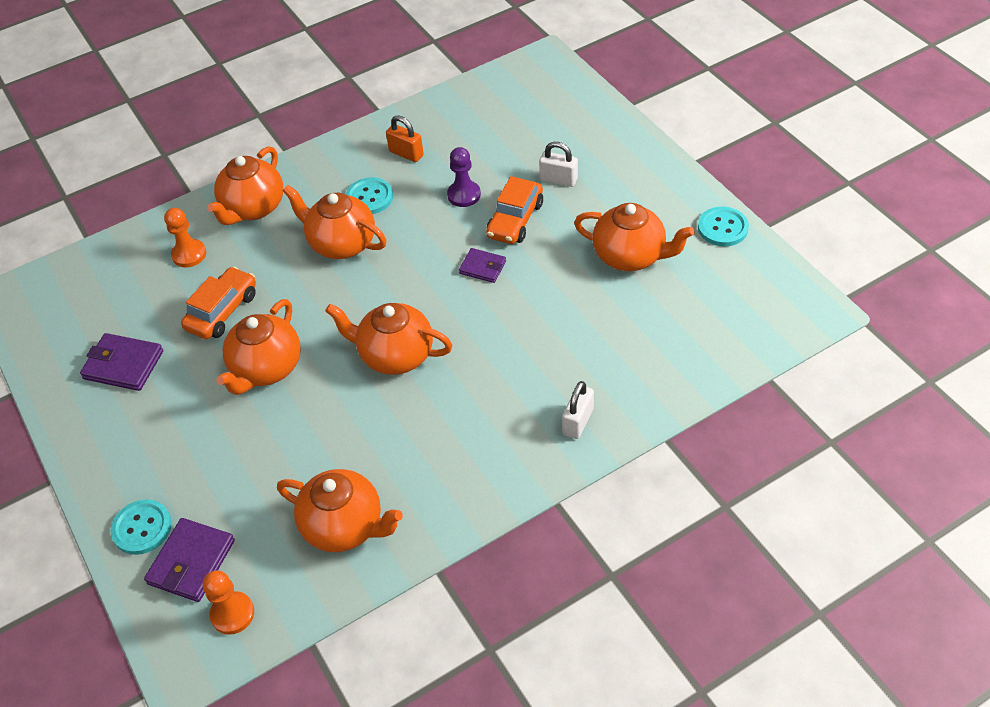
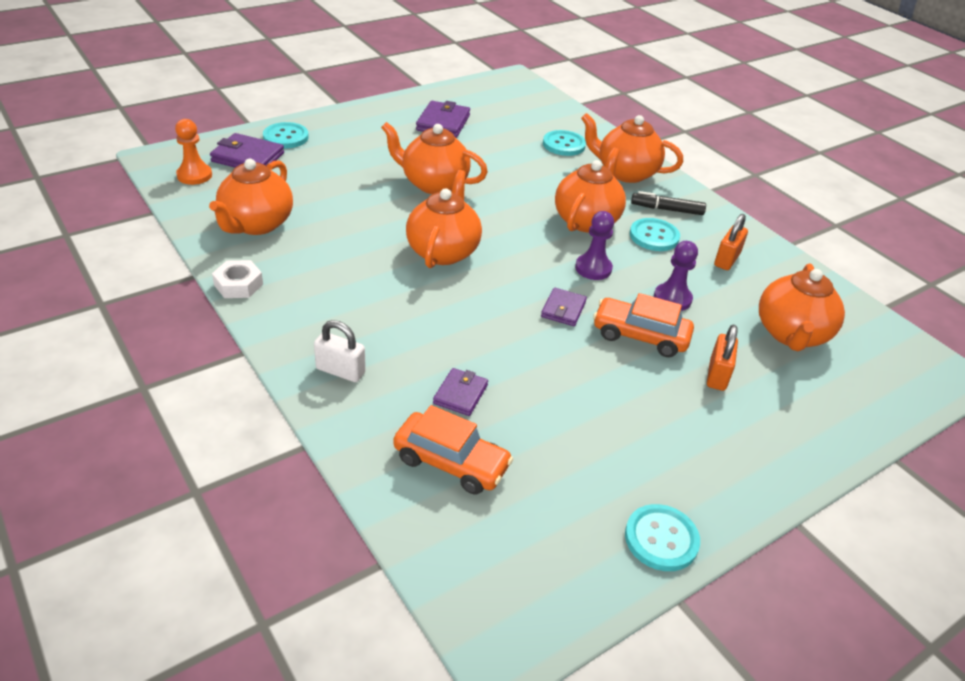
camera: 80 degrees right, 10 degrees down
orange pawn [164,208,206,268] -> turquoise button [543,130,586,156]
orange car [181,267,256,339] -> orange car moved to [393,405,513,495]
white padlock [539,142,578,187] -> orange padlock [707,325,738,391]
orange teapot [574,203,695,271] -> orange teapot moved to [759,263,845,351]
none -> white nut [212,260,263,298]
none -> purple wallet [433,368,488,416]
none -> purple pawn [575,211,614,280]
none -> black marker [631,191,706,215]

